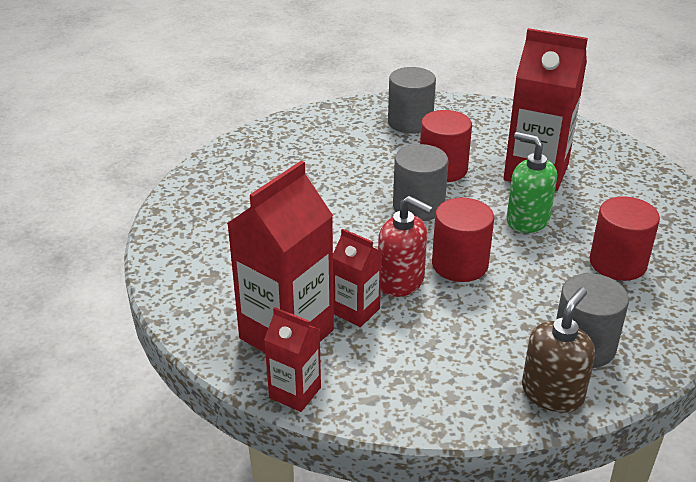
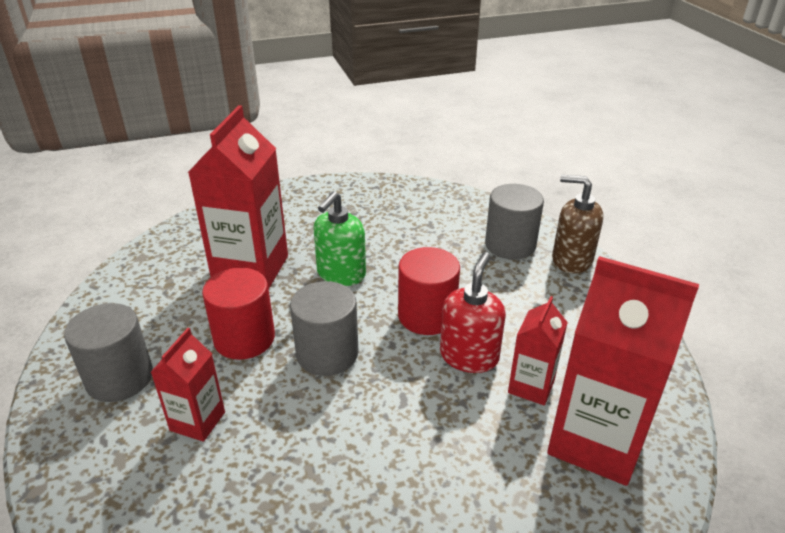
camera: 100 degrees left, 0 degrees up
red carton [264,307,321,412] -> red carton moved to [151,328,225,442]
red cylinder [590,196,660,281] -> none

